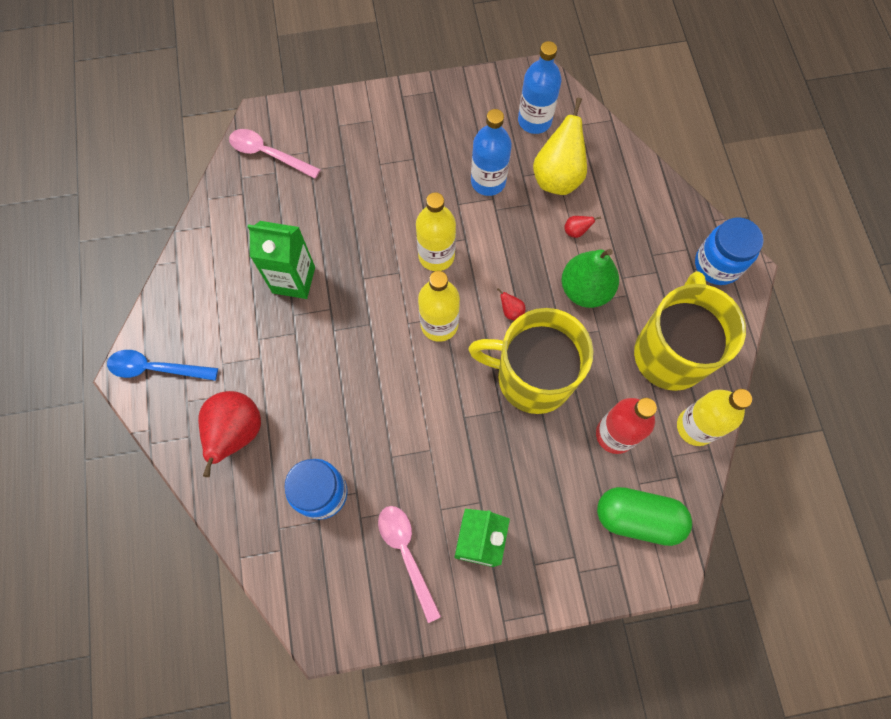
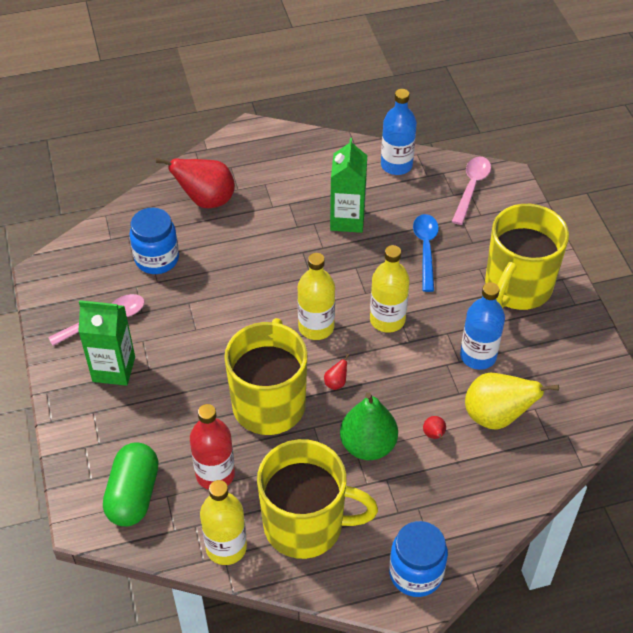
camera: 85 degrees right, 20 degrees down
blue spoon [107,350,218,381] -> blue spoon moved to [413,214,439,292]
blue bottle [518,41,562,134] -> blue bottle moved to [381,89,417,175]
none -> yellow mug [485,204,569,310]

